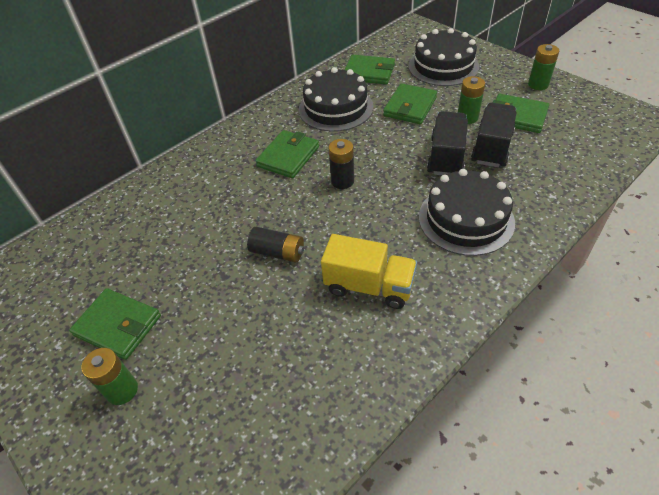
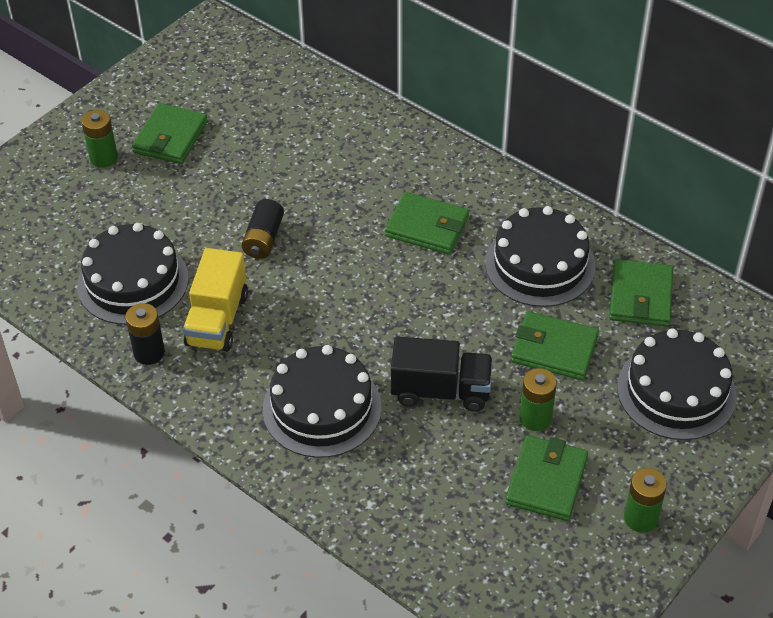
camera: 80 degrees right, 0 degrees up
black battery [328,139,354,189] -> black battery moved to [125,303,165,365]
black truck [471,103,517,167] -> none
none -> black cake [77,223,189,325]

